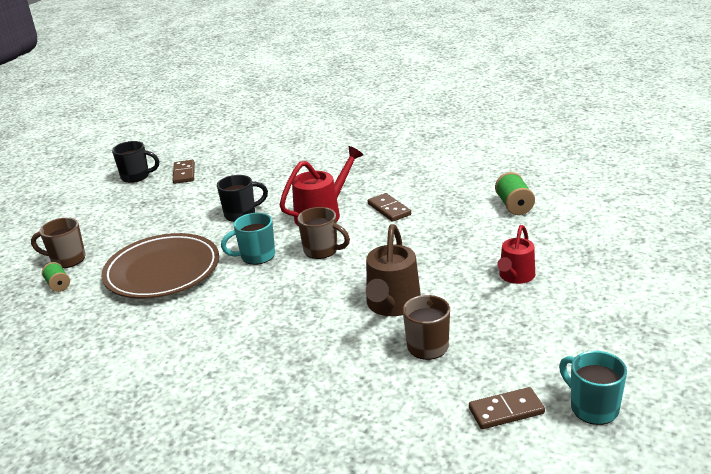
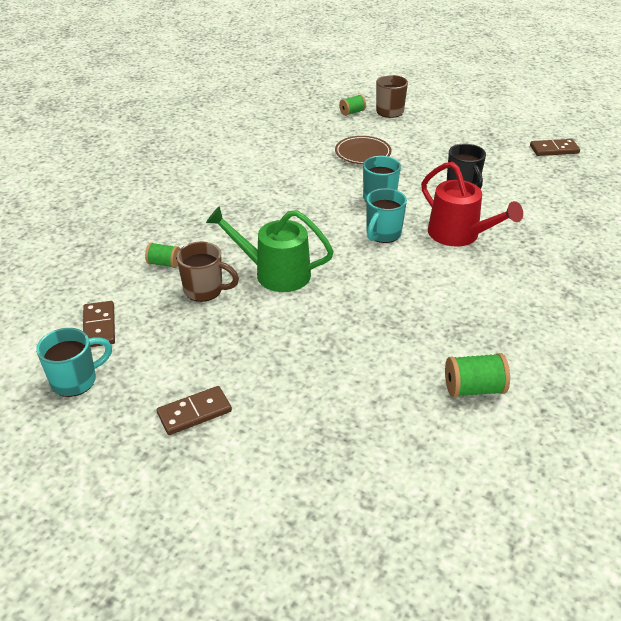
camera: 90 degrees right, 10 degrees up
brown plate [101,233,219,299] -> brown plate [335,136,392,164], size x0.56
black mug [112,141,159,183] -> none
brown mug [297,207,350,259] -> turquoise mug [366,188,407,243]
brown watering can [366,224,421,316] -> green watering can [206,206,334,292]
brown domino [368,193,411,222] -> brown domino moved to [157,386,232,435]
red watering can [497,225,535,284] -> none
none -> green spool [145,242,180,268]

